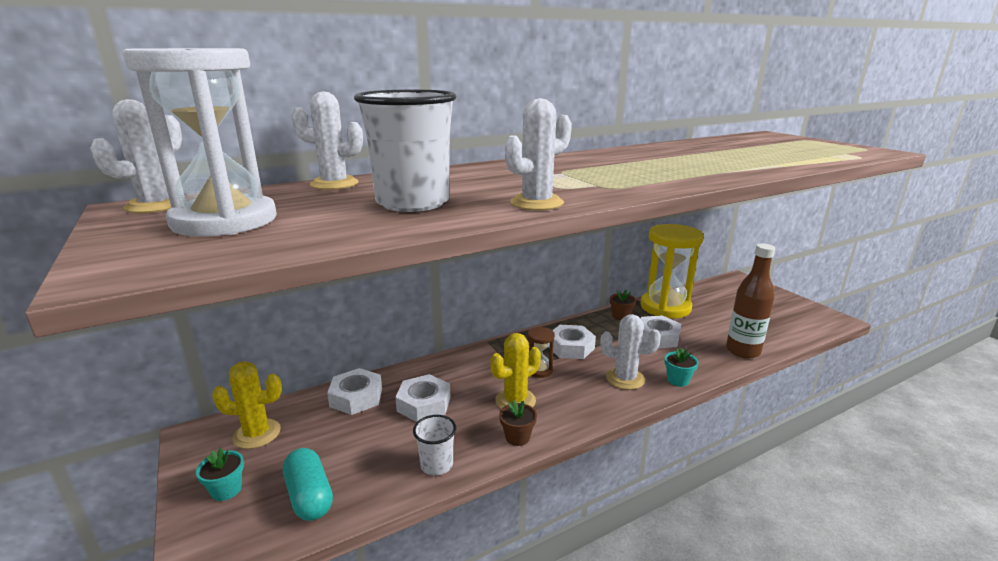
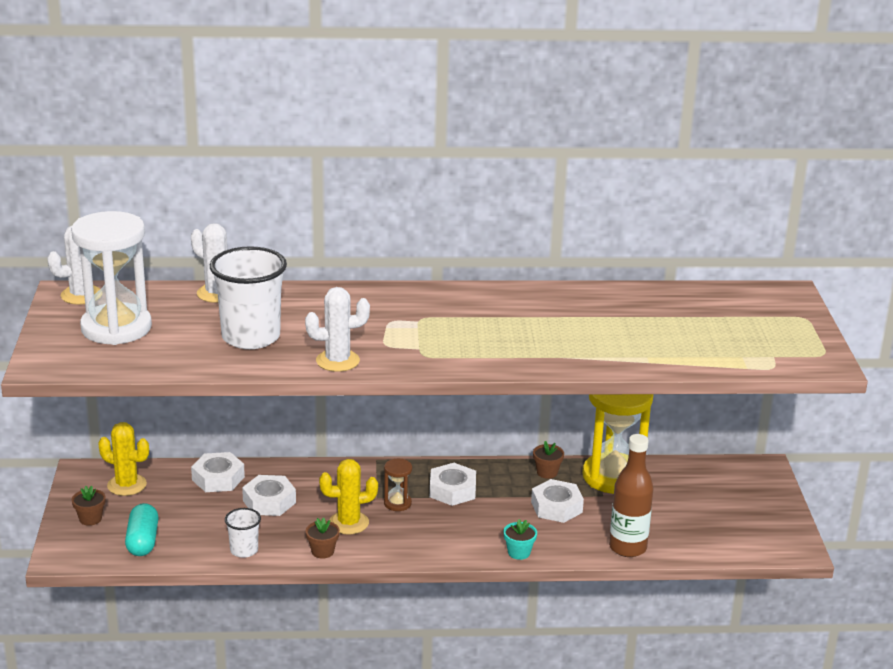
camera: 25 degrees right, 5 degrees up
turquoise flower pot [196,448,244,501] -> brown flower pot [72,486,105,526]
white cactus [600,314,661,390] -> none

